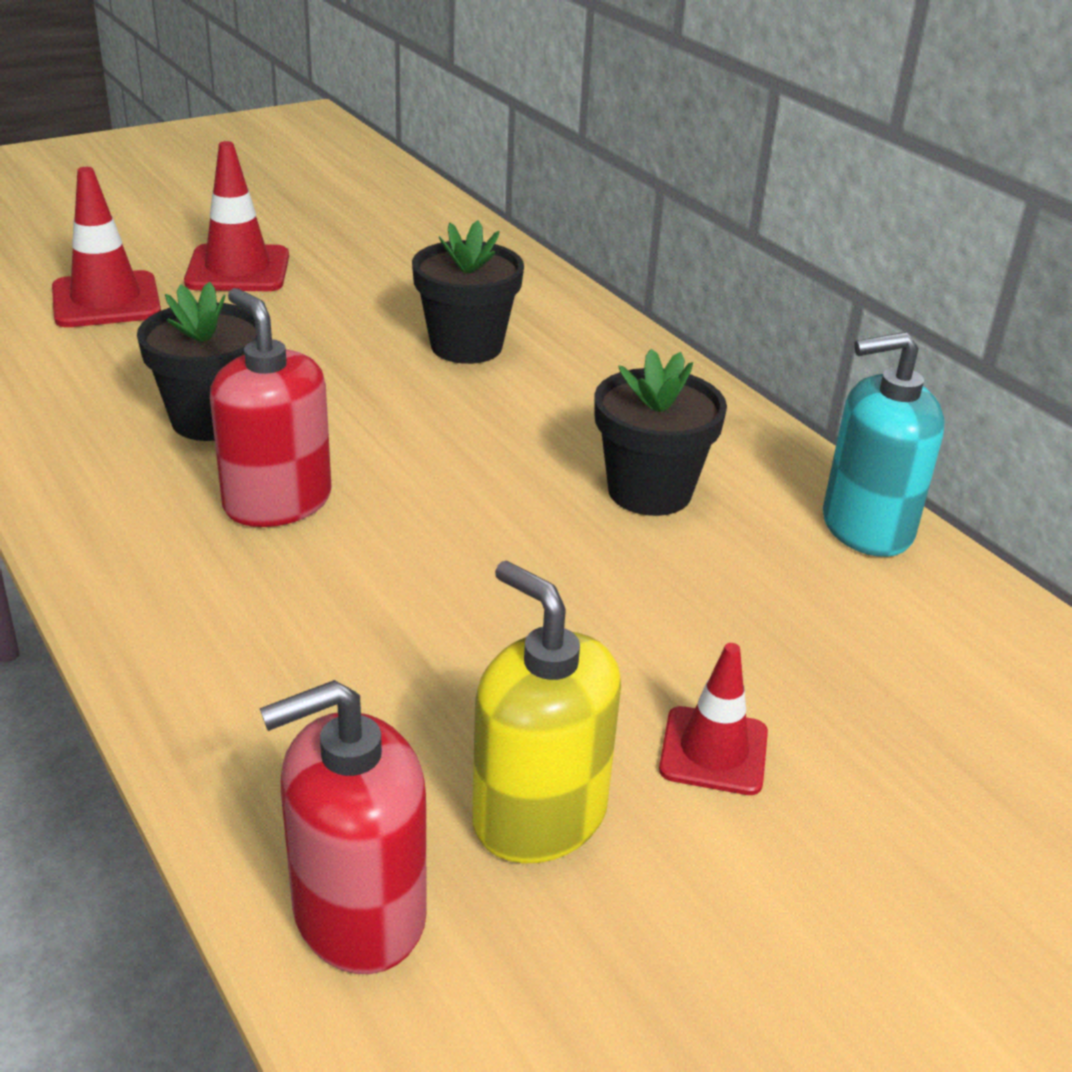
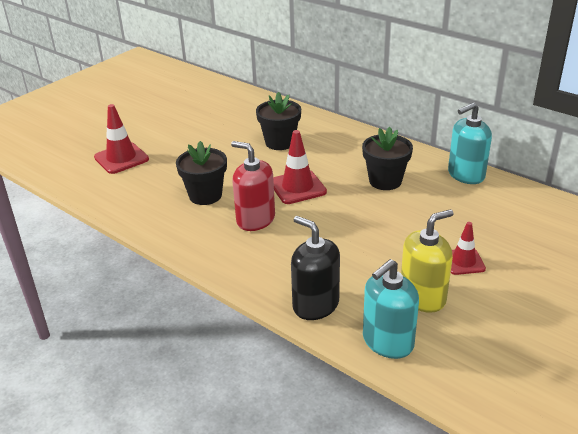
camera: 15 degrees left, 0 degrees up
red traffic cone [184,141,289,291] -> red traffic cone moved to [273,130,327,204]
red soap dispenser [260,680,427,974] -> turquoise soap dispenser [363,259,419,359]
yellow soap dispenser [472,561,621,863] -> yellow soap dispenser turned 120 degrees clockwise [401,209,454,313]
none -> black soap dispenser [291,216,340,320]

